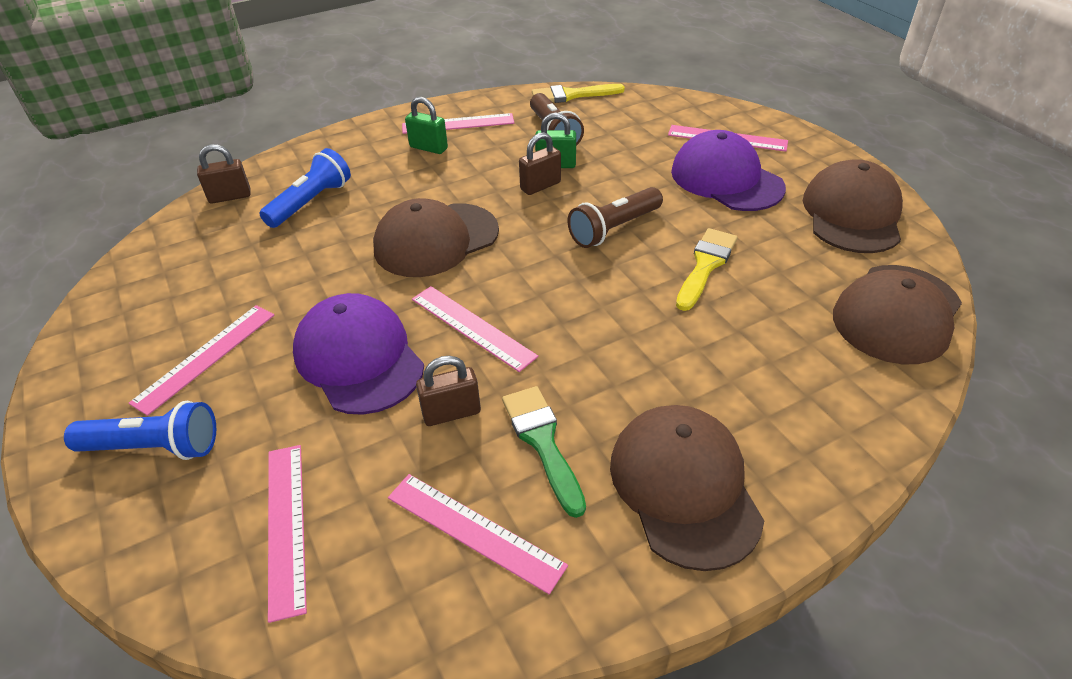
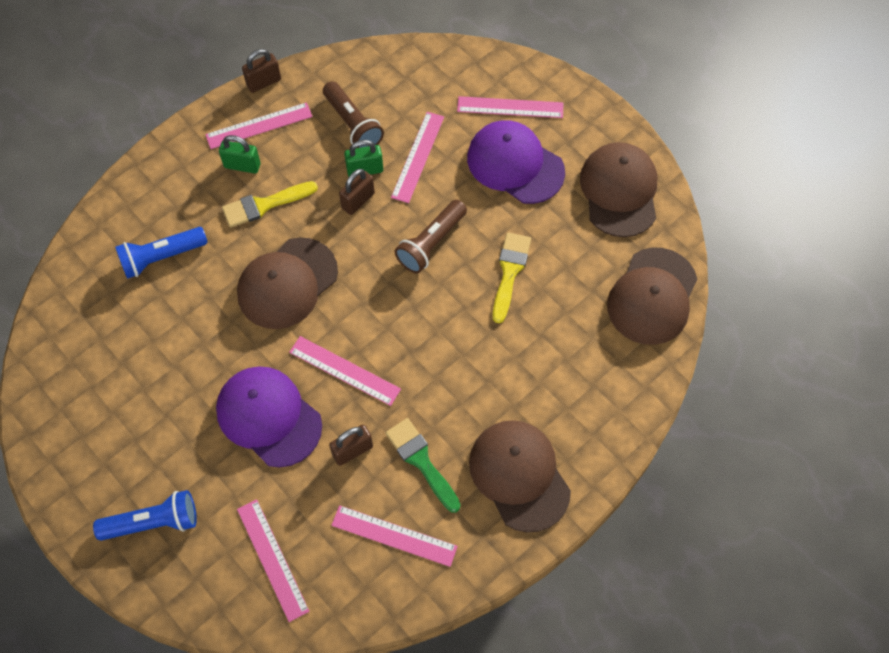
camera: 15 degrees left, 20 degrees up
pink ruler [129,305,274,416] -> pink ruler moved to [391,112,444,203]
brown padlock [197,144,251,204] -> brown padlock moved to [242,49,281,93]
blue flashlight [259,148,351,228] -> blue flashlight turned 135 degrees counterclockwise [115,227,208,279]
yellow brush [532,84,625,103] -> yellow brush moved to [222,181,318,228]

